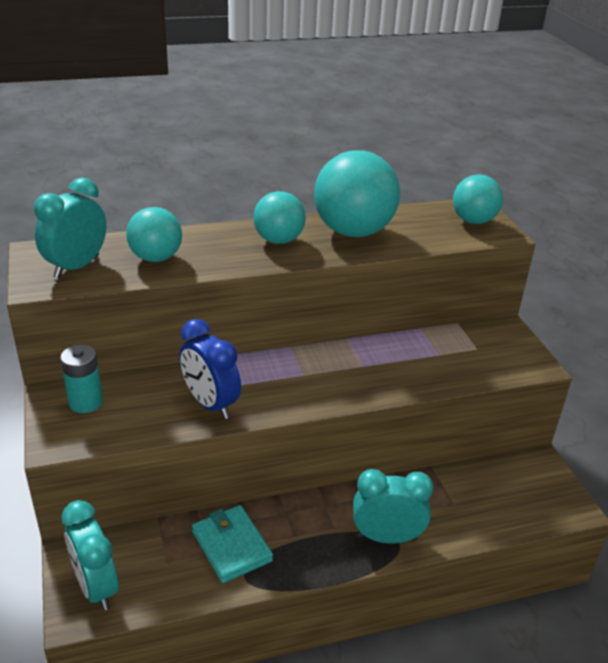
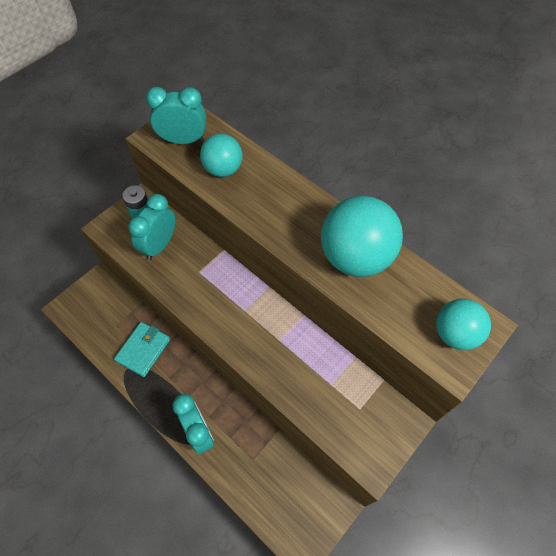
camera: 60 degrees right, 25 degrees up
turquoise clock [62,500,118,610] -> turquoise clock moved to [128,194,175,260]
blue clock [180,319,241,419] -> none
turquoise ball [253,191,306,244] -> none

